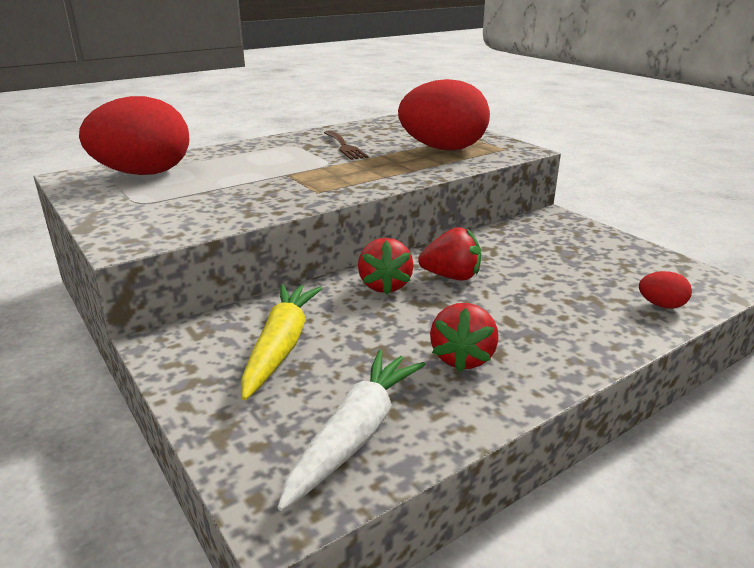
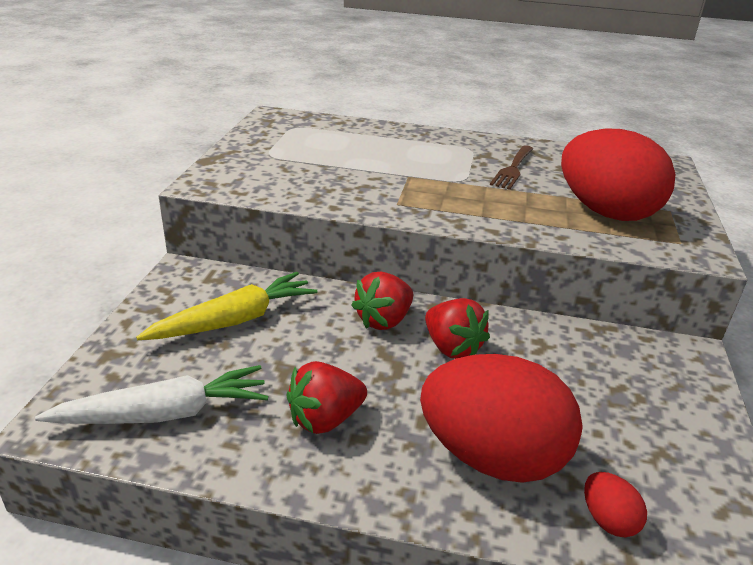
camera: 45 degrees right, 5 degrees up
red egg [79,96,189,175] -> red egg moved to [420,354,582,483]

